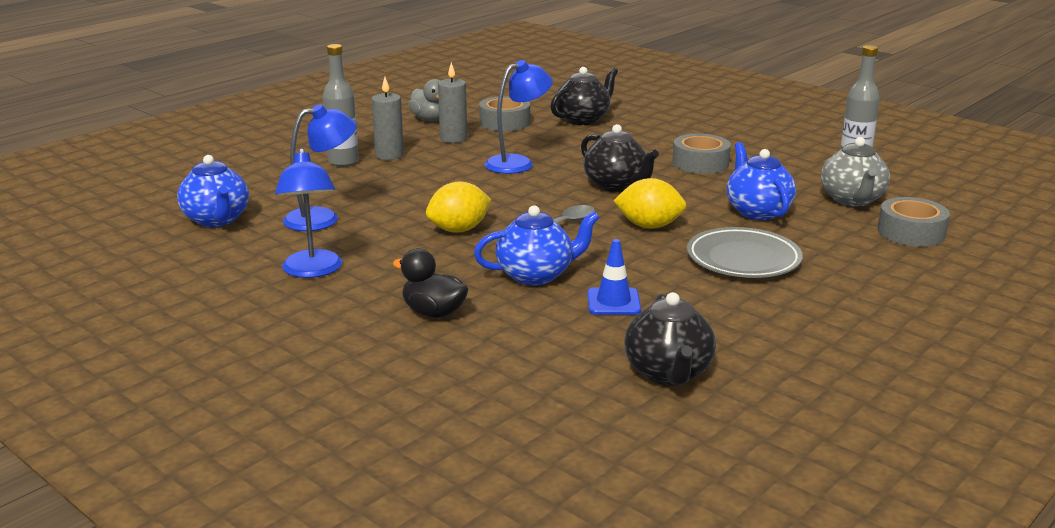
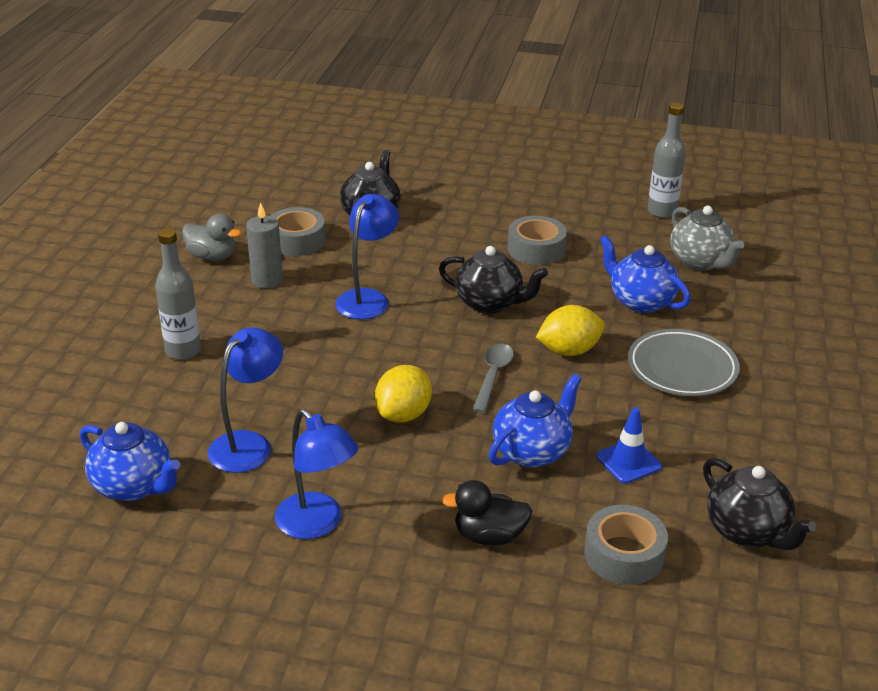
camera: 30 degrees left, 10 degrees up
grey candle [372,77,404,160] -> none
grey tape [878,197,950,247] -> grey tape moved to [584,505,668,585]

